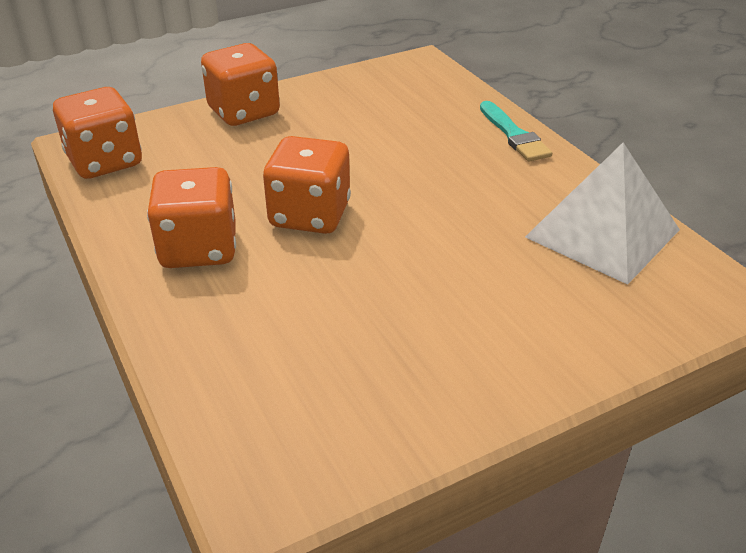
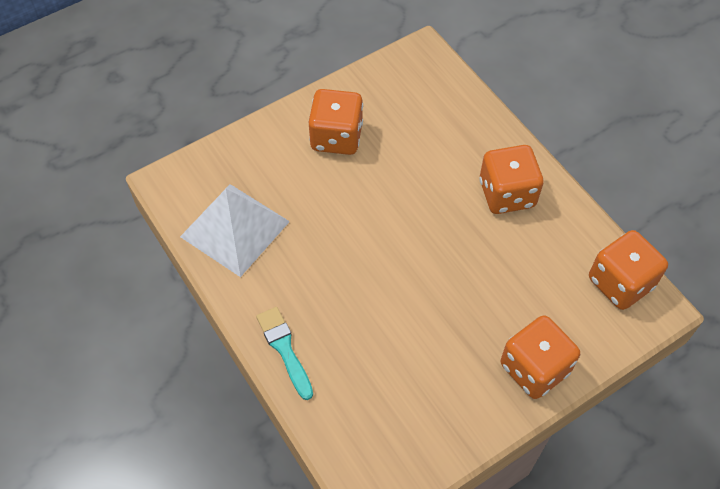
camera: 175 degrees right, 20 degrees up
orange dice [263,136,351,234] -> orange dice moved to [309,89,363,155]

